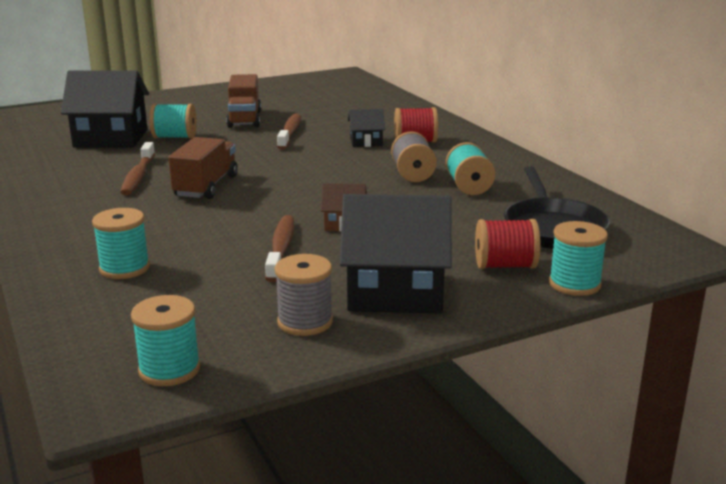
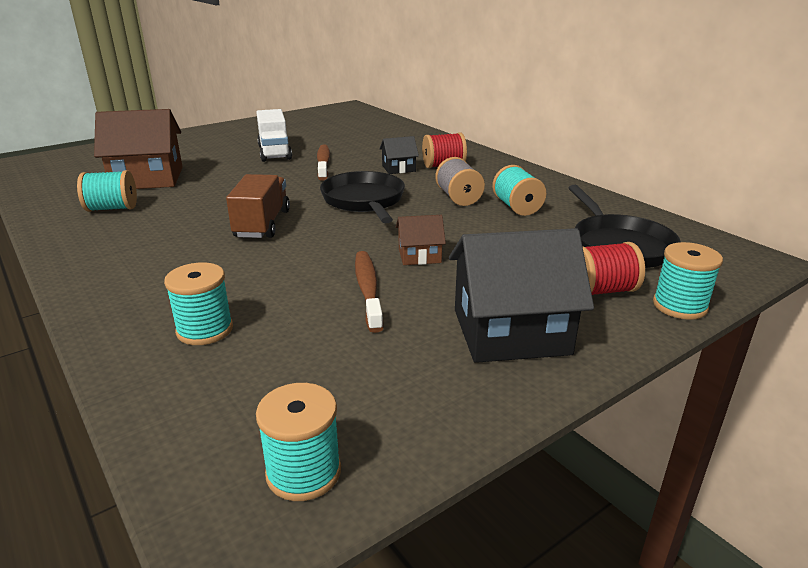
camera: 10 degrees left, 5 degrees up
black house [61,70,149,148] -> brown house [94,109,183,189]
brown toothbrush [120,142,155,195] -> none
turquoise spool [149,104,197,139] -> turquoise spool moved to [77,170,137,212]
brown truck [226,74,261,128] -> white truck [256,109,292,162]
grey spool [275,254,333,336] -> none
none -> black pan [320,171,405,224]

